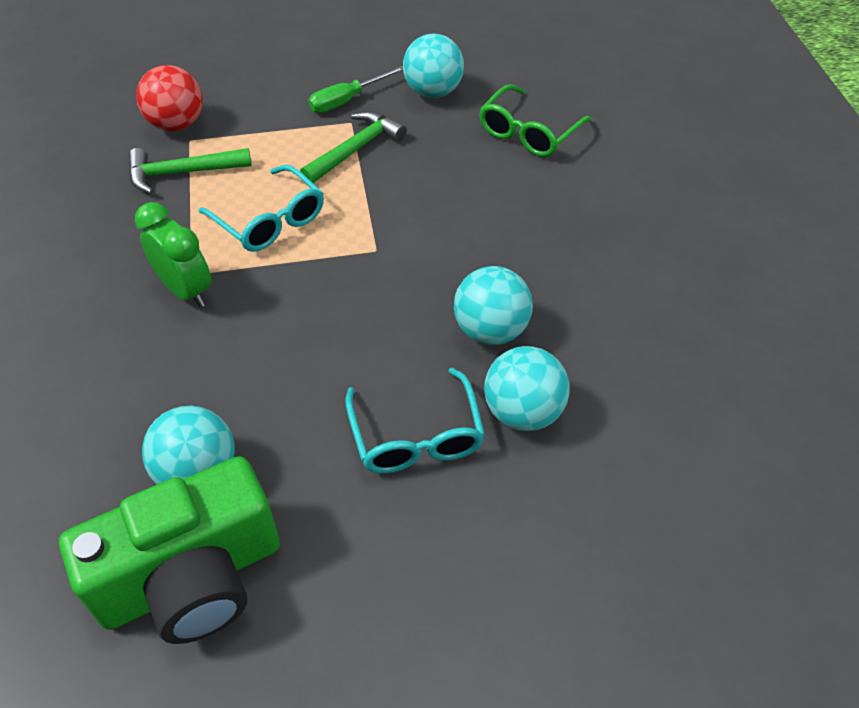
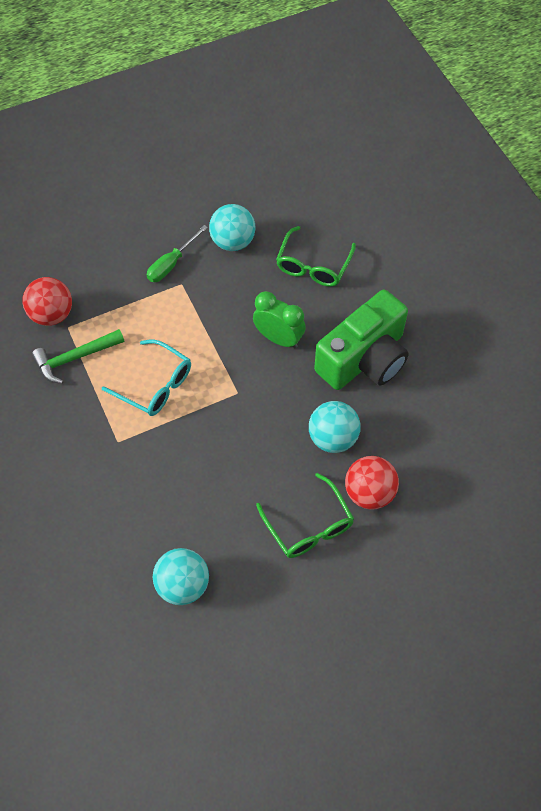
camera: 15 degrees left, 10 degrees up
green camera [59,456,280,644] -> green camera moved to [314,290,409,390]
green clock [135,202,211,307] -> green clock moved to [253,291,306,348]
green hammer [300,111,407,183] -> none
turquoise glasses [345,368,485,473] -> green glasses [256,473,354,558]
turquoise ball [484,346,570,431] -> red ball [345,456,399,510]

